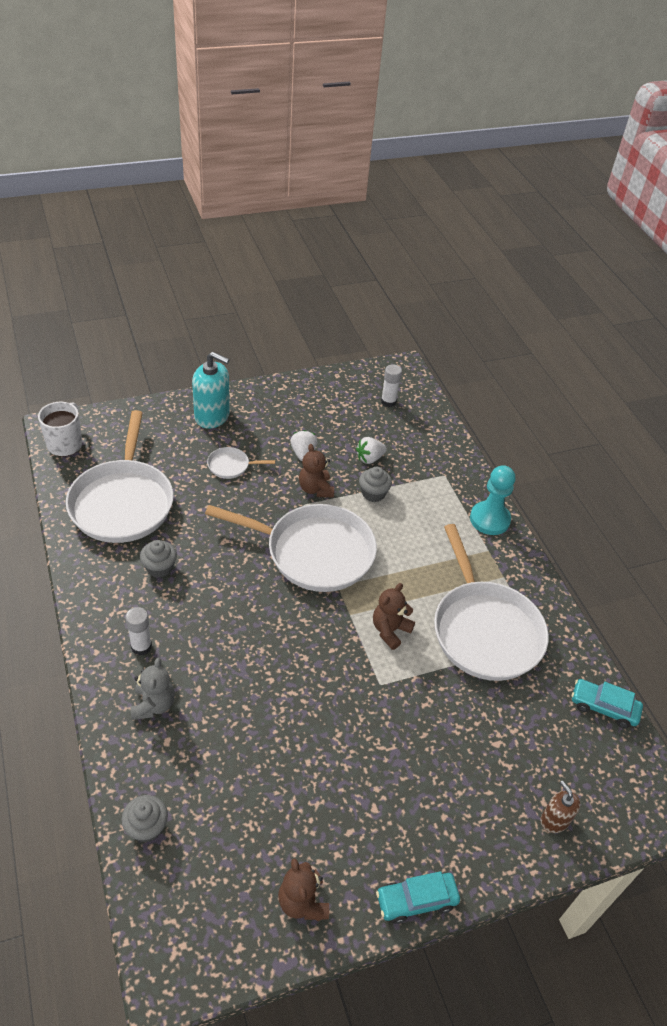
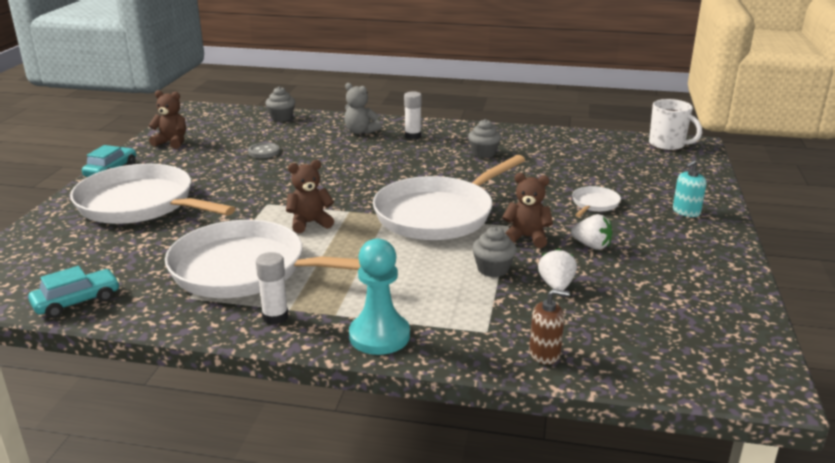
camera: 125 degrees right, 20 degrees down
white pan [66,410,174,543] -> white pan moved to [70,164,236,224]
turquoise soap dispenser [192,352,230,429] -> turquoise soap dispenser [673,160,706,217], size x0.56
brown teddy bear [373,583,415,650] -> brown teddy bear turned 90 degrees counterclockwise [286,160,334,233]
white glue stick [381,364,402,407] -> white glue stick moved to [256,252,289,325]
brown soap dispenser [541,781,581,833] -> brown soap dispenser moved to [529,289,570,365]
none -> grey button [248,143,280,158]

